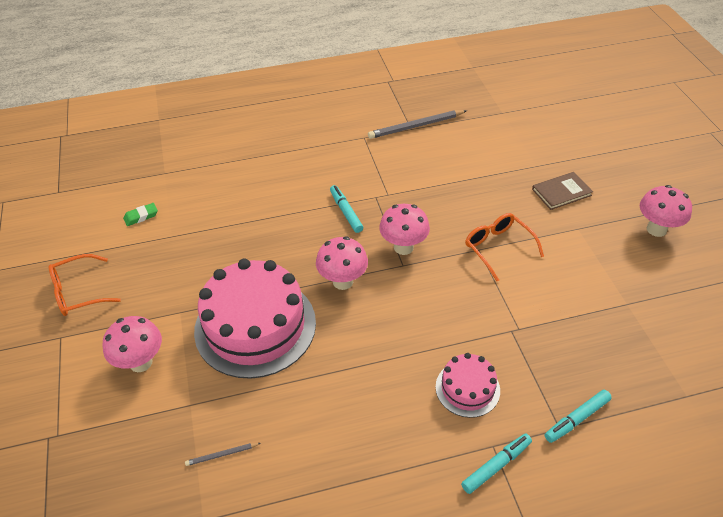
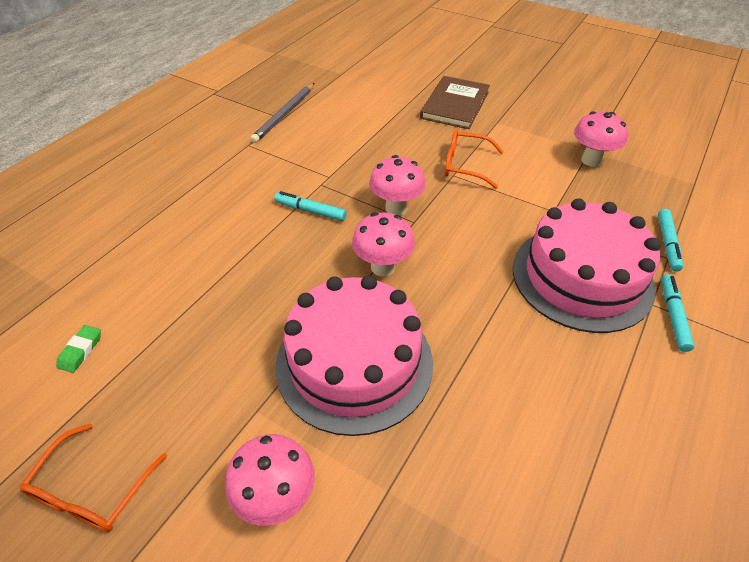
camera: 45 degrees left, 0 degrees up
grey pencil [185,443,261,466] -> none
pink cake [436,353,500,418] -> pink cake [513,198,661,333], size x2.03
brown book [532,172,593,210] -> brown book [420,76,490,129], size x1.57
pink mushroom [640,185,692,237] -> pink mushroom moved to [574,111,628,167]

